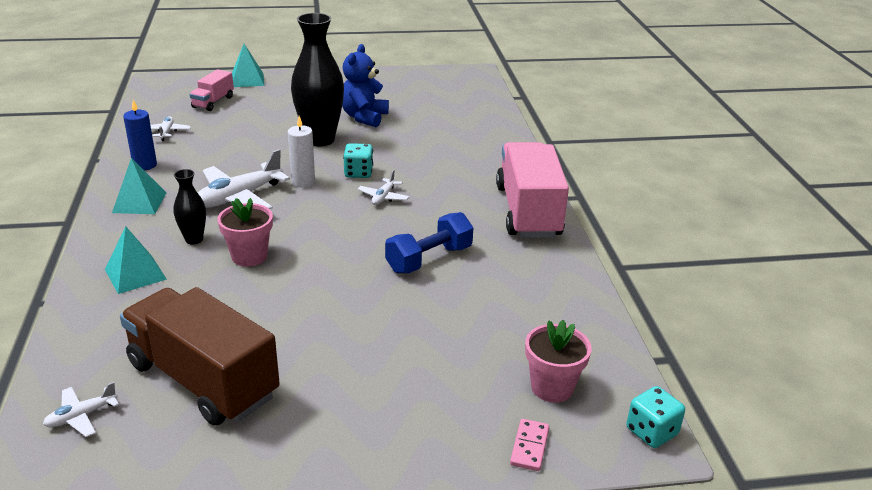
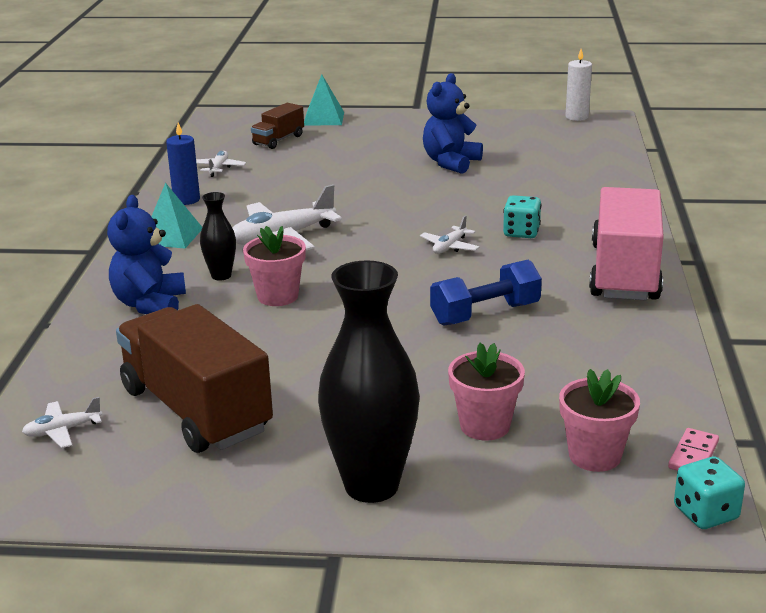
camera: 15 degrees right, 5 degrees down
turquoise pyramid [105,226,167,294] -> blue teddy bear [107,195,186,314]
pink truck [189,69,234,111] -> brown truck [251,103,304,149]
white candle [288,116,315,188] -> white candle moved to [565,49,592,121]
black vase [291,13,344,146] -> black vase moved to [318,260,420,503]
turquoise dice [343,143,373,178] -> turquoise dice moved to [503,195,541,238]
pink domino [510,419,549,471] -> pink domino moved to [668,428,719,471]
none -> pink flower pot [448,343,525,441]

